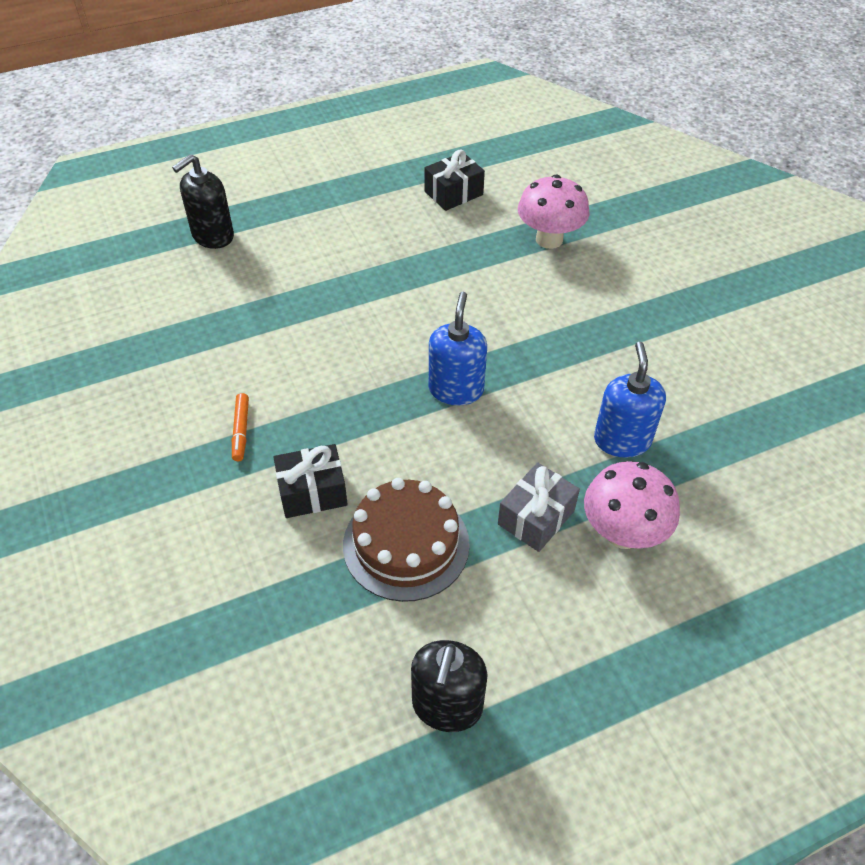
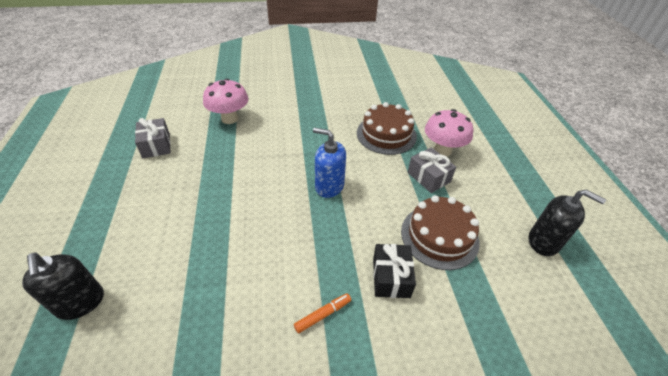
camera: 75 degrees left, 5 degrees down
orange marker [232,393,249,461] -> orange marker turned 45 degrees counterclockwise [294,293,351,333]
black gift [425,150,485,211] -> grey gift [135,118,170,158]
blue soap dispenser [594,342,666,458] -> brown cake [357,102,417,155]

